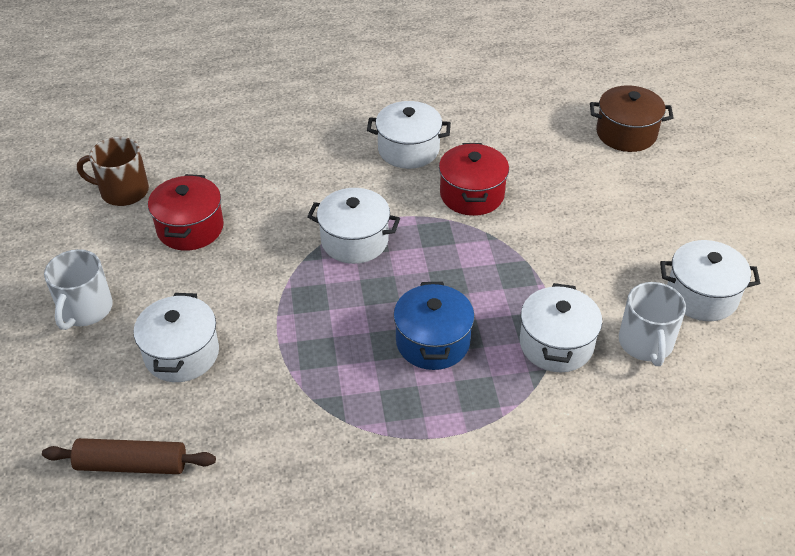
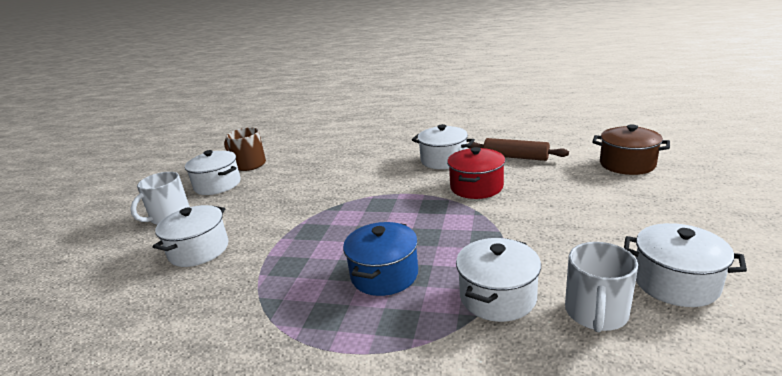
camera: 25 degrees right, 20 degrees down
brown rolling pin [42,438,216,474] -> brown rolling pin moved to [468,138,569,161]
red pot [148,174,224,251] -> none
white pot [307,188,400,264] -> white pot moved to [185,150,241,195]

